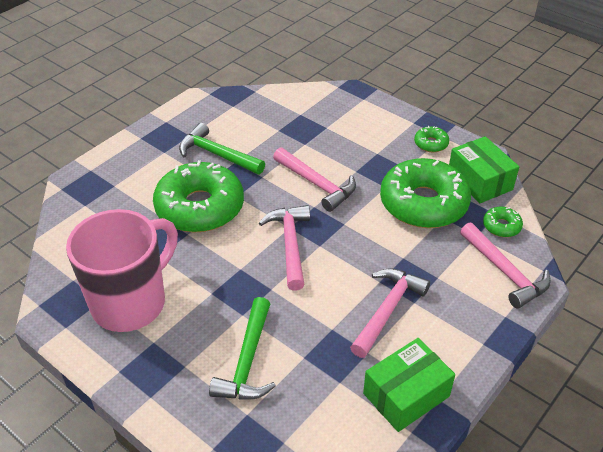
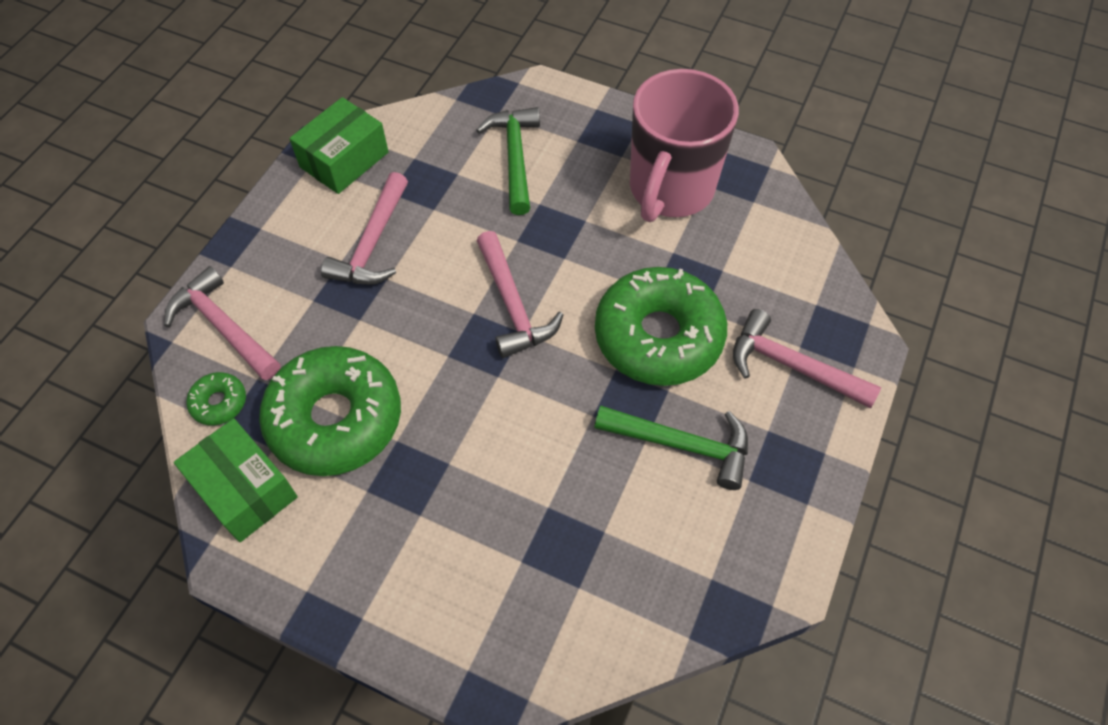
camera: 165 degrees right, 15 degrees up
pink hammer [273,148,356,212] -> pink hammer moved to [733,309,881,408]
green donut [414,126,449,152] -> none

